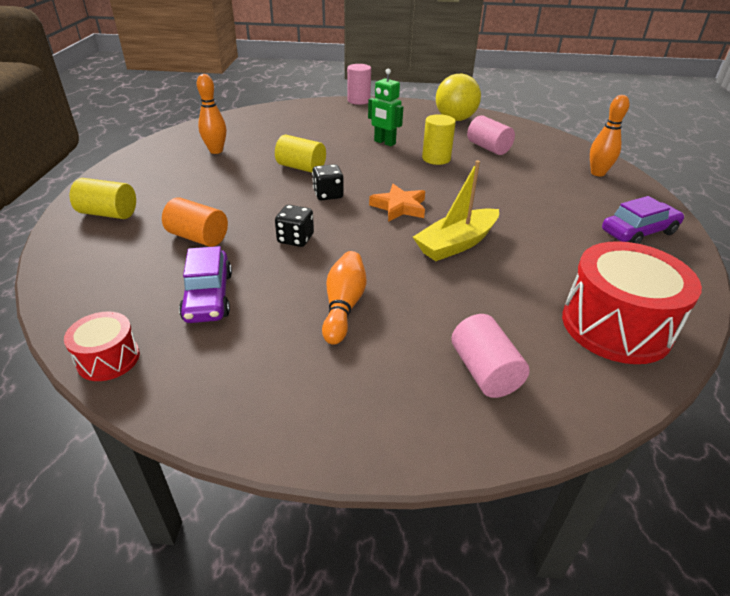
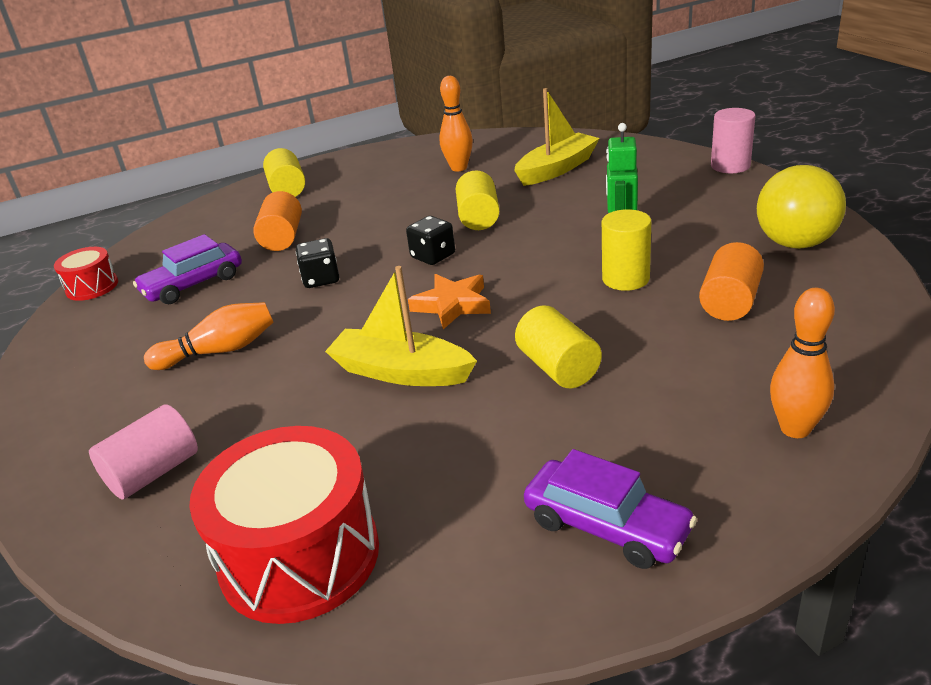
camera: 65 degrees right, 5 degrees down
pink cylinder [467,115,515,155] -> orange cylinder [699,242,764,321]
none -> yellow boat [514,88,600,186]
none -> yellow cylinder [515,305,602,388]

